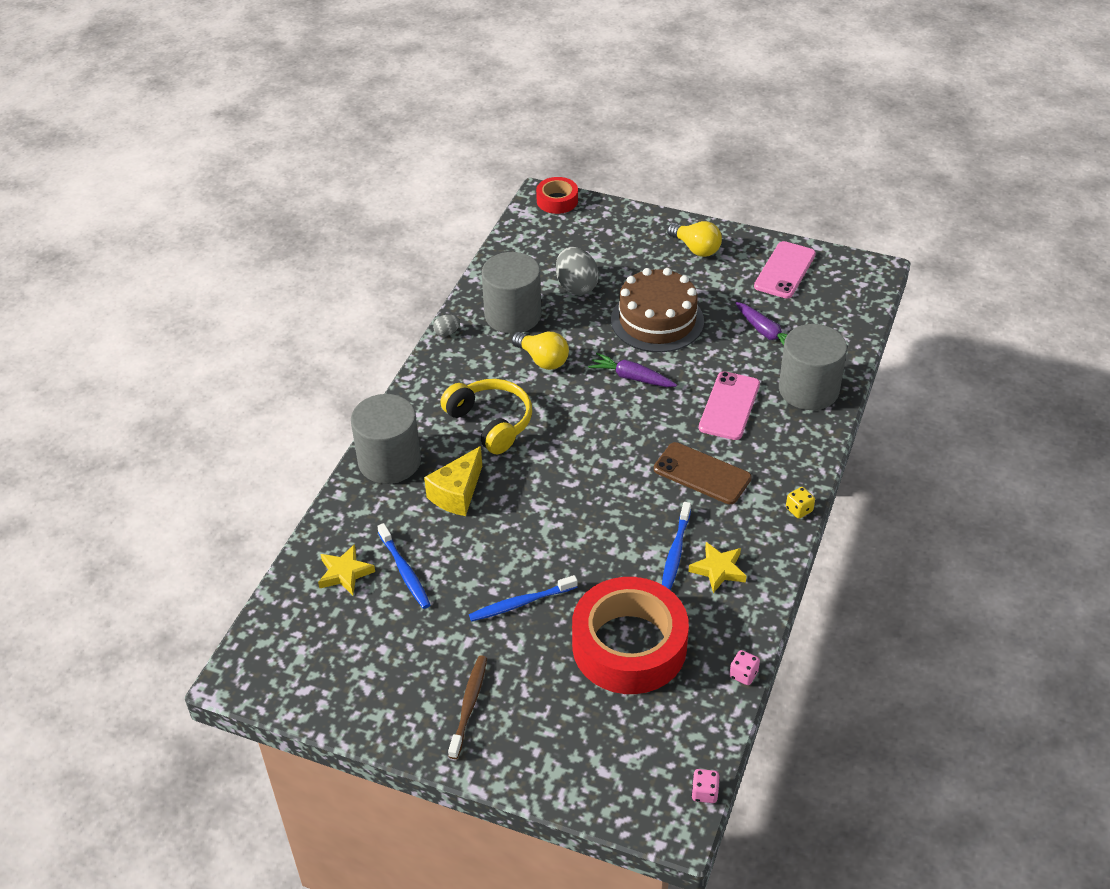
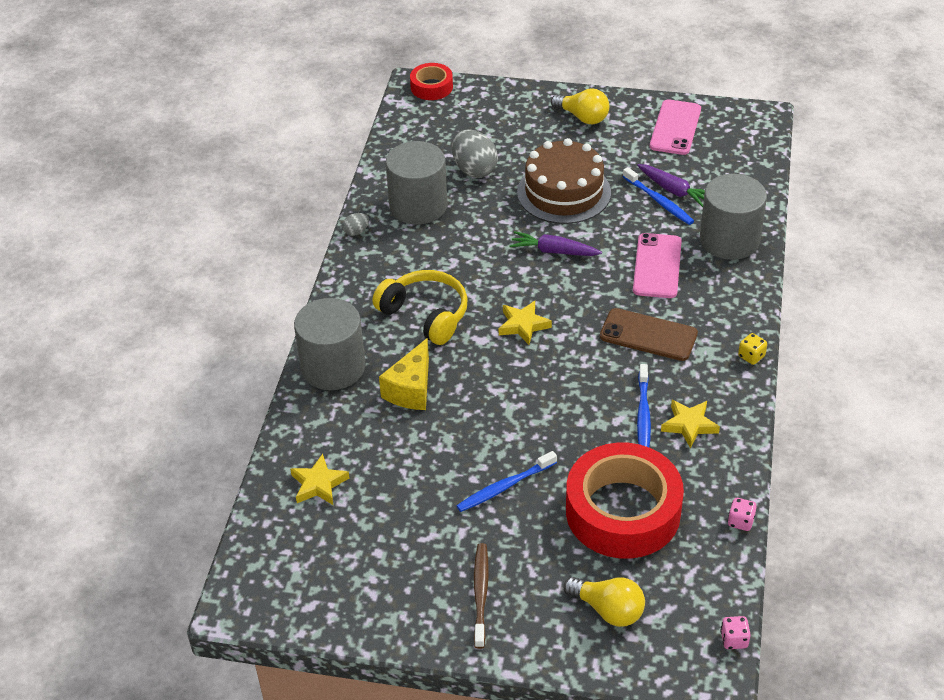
camera: 10 degrees left, 0 degrees up
blue toothbrush [377,523,430,609] -> blue toothbrush moved to [623,167,694,225]
yellow light bulb [512,332,569,370] -> yellow light bulb moved to [563,577,645,627]
none -> yellow star [499,301,552,345]

